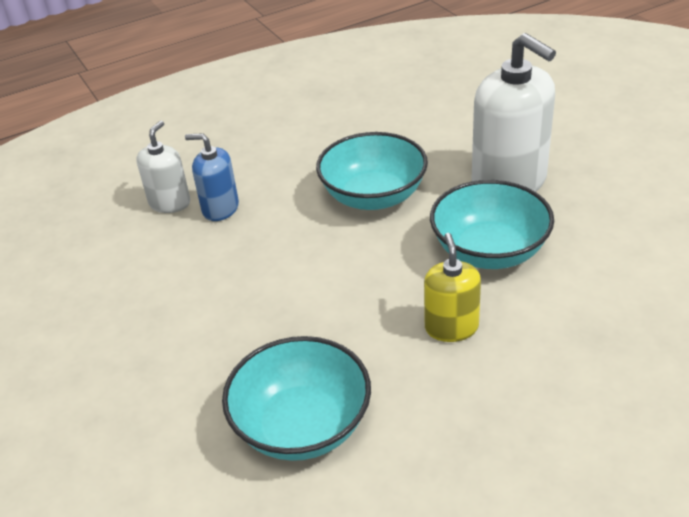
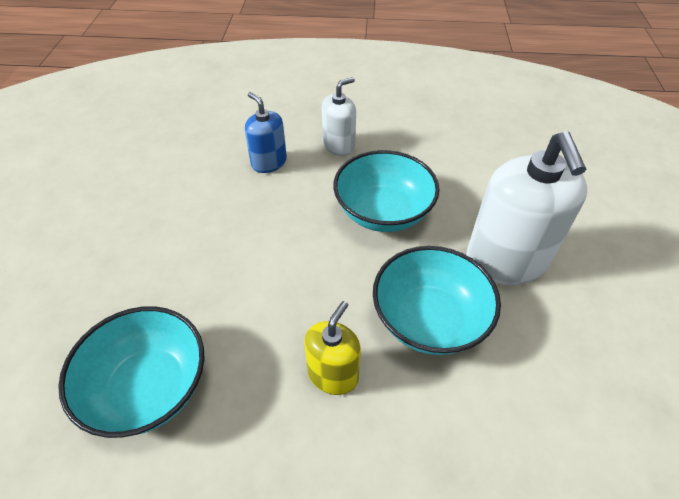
camera: 30 degrees right, 10 degrees up
white soap dispenser [136,121,190,213] -> white soap dispenser moved to [322,77,356,156]

